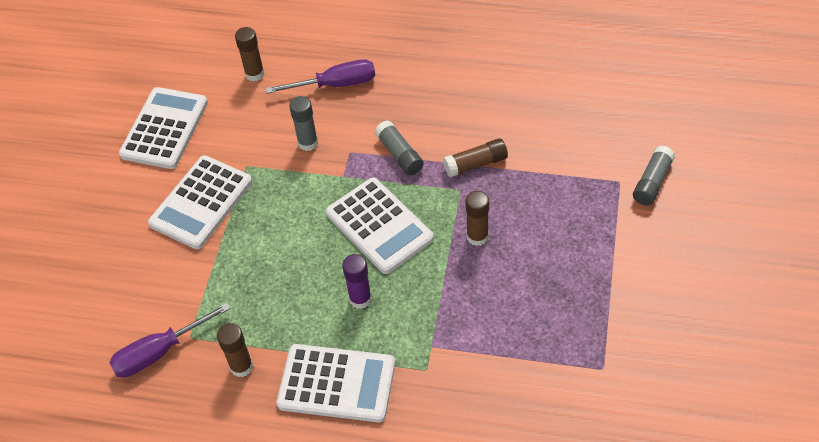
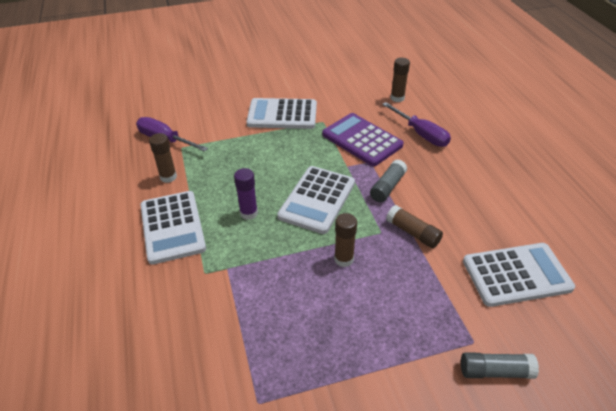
camera: 60 degrees right, 10 degrees down
white calculator [119,87,208,169] -> white calculator moved to [463,243,575,307]
grey glue stick [289,96,318,151] -> purple calculator [322,113,404,166]

